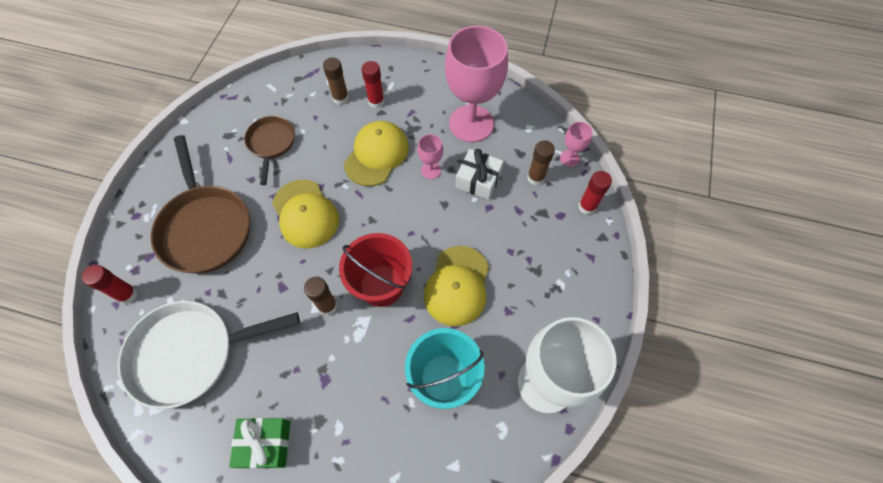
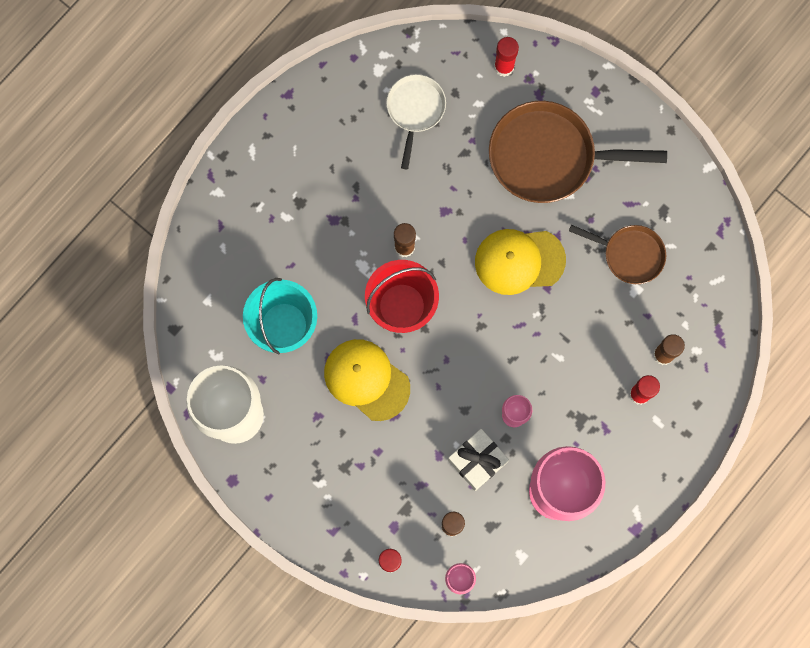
camera: 115 degrees right, 15 degrees up
white pan [118,301,300,409] -> white pan [386,74,446,169], size x0.57
green gift [229,418,290,469] -> none
yellow cap [344,121,409,186] -> none

